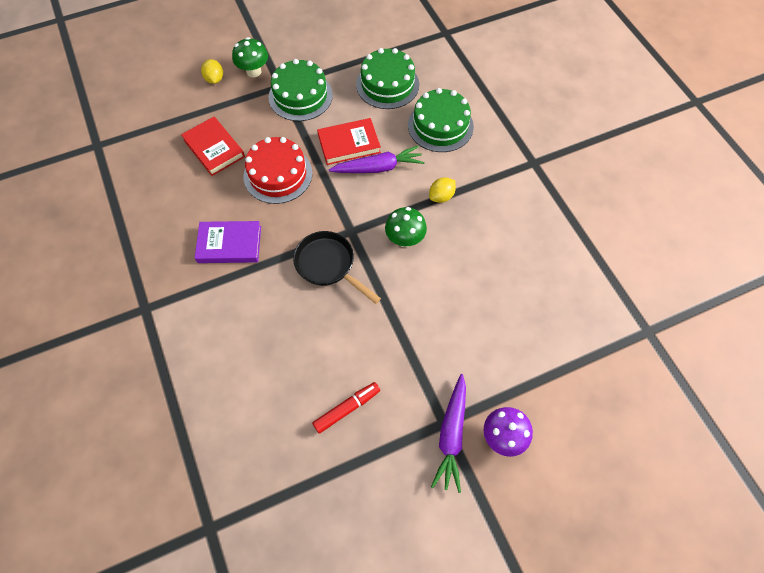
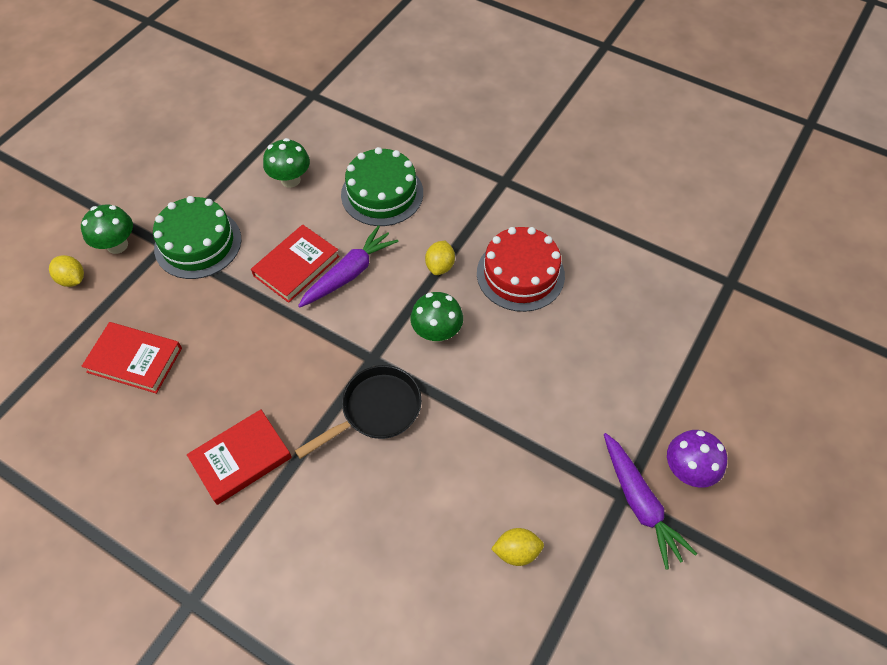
camera: 35 degrees left, 5 degrees down
purple book [195,221,261,263] -> red book [187,409,292,505]
red cake [244,137,312,204] -> red cake moved to [477,227,565,312]
black pan [293,231,381,304] -> black pan turned 135 degrees clockwise [295,365,422,459]
red marker [312,382,380,434] -> yellow lemon [491,528,544,566]
green cake [356,48,419,109] -> green mushroom [263,138,310,188]

